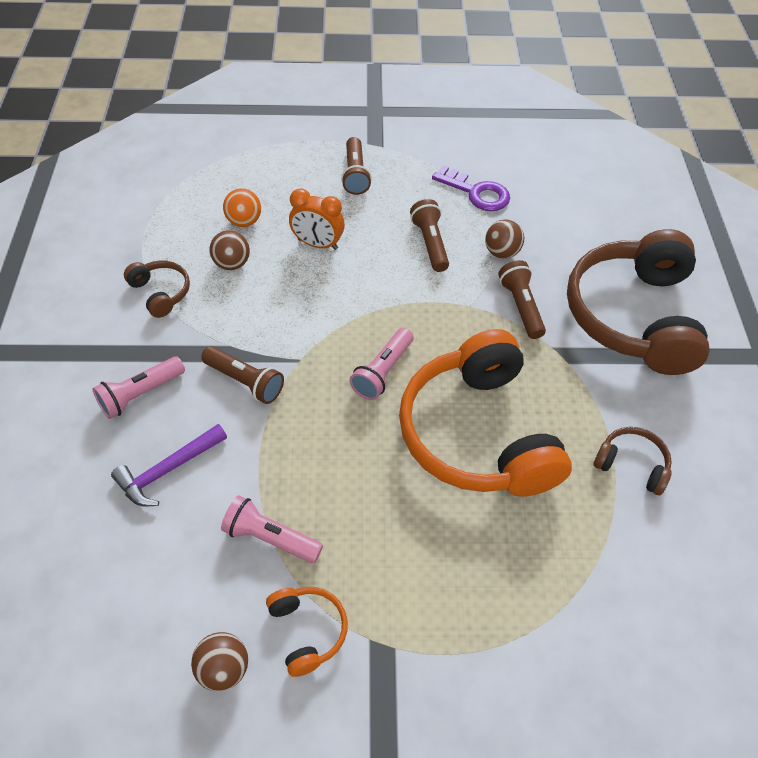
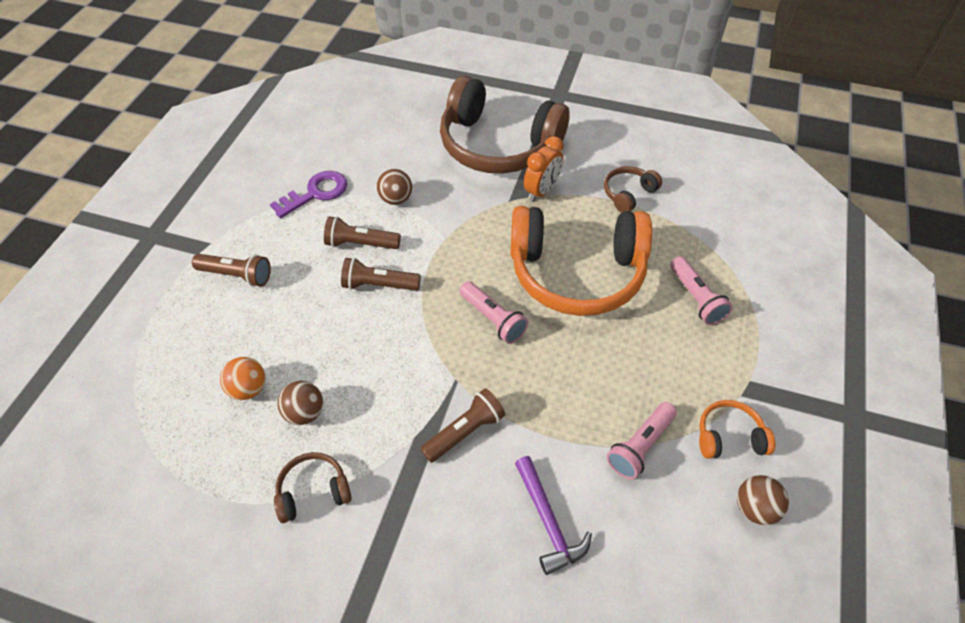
camera: 70 degrees left, 0 degrees up
pink flashlight [92,357,185,419] -> pink flashlight moved to [670,256,733,325]
orange clock [289,188,345,250] -> orange clock moved to [524,136,564,202]
brown flashlight [498,260,546,339] -> brown flashlight moved to [341,258,421,291]

